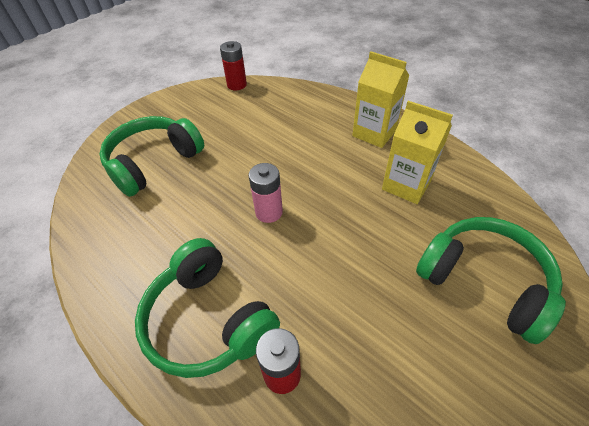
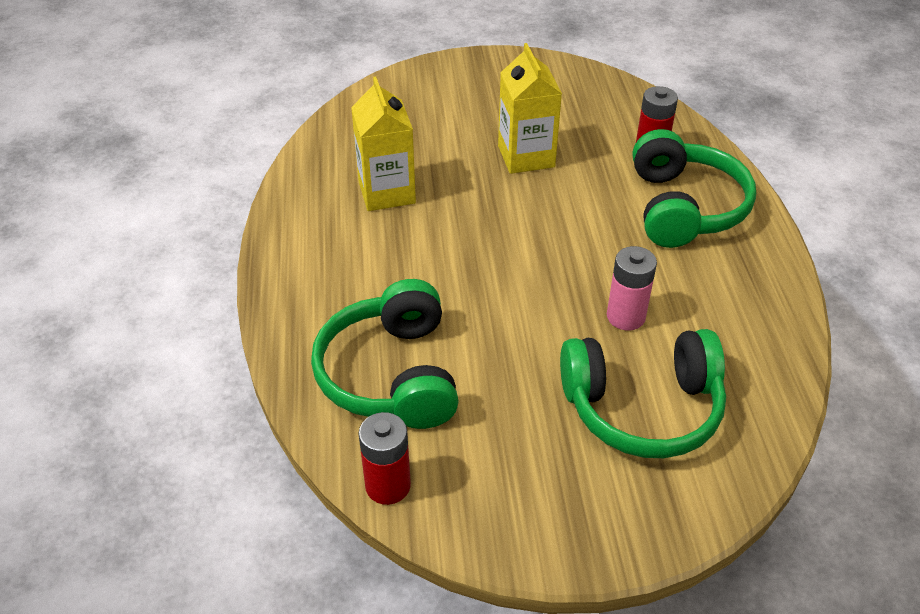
camera: 140 degrees left, 5 degrees down
pink battery [249,163,283,223] -> pink battery moved to [607,246,657,330]
yellow carton [352,51,410,148] -> yellow carton moved to [498,43,562,174]
green headphones [416,217,566,344] -> green headphones moved to [311,279,459,429]

